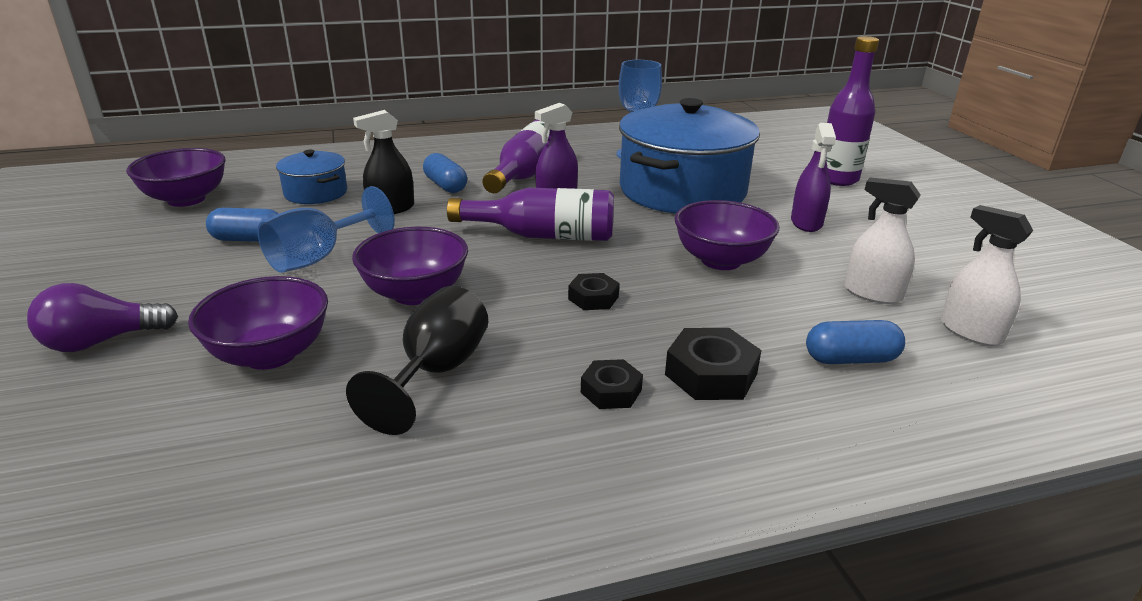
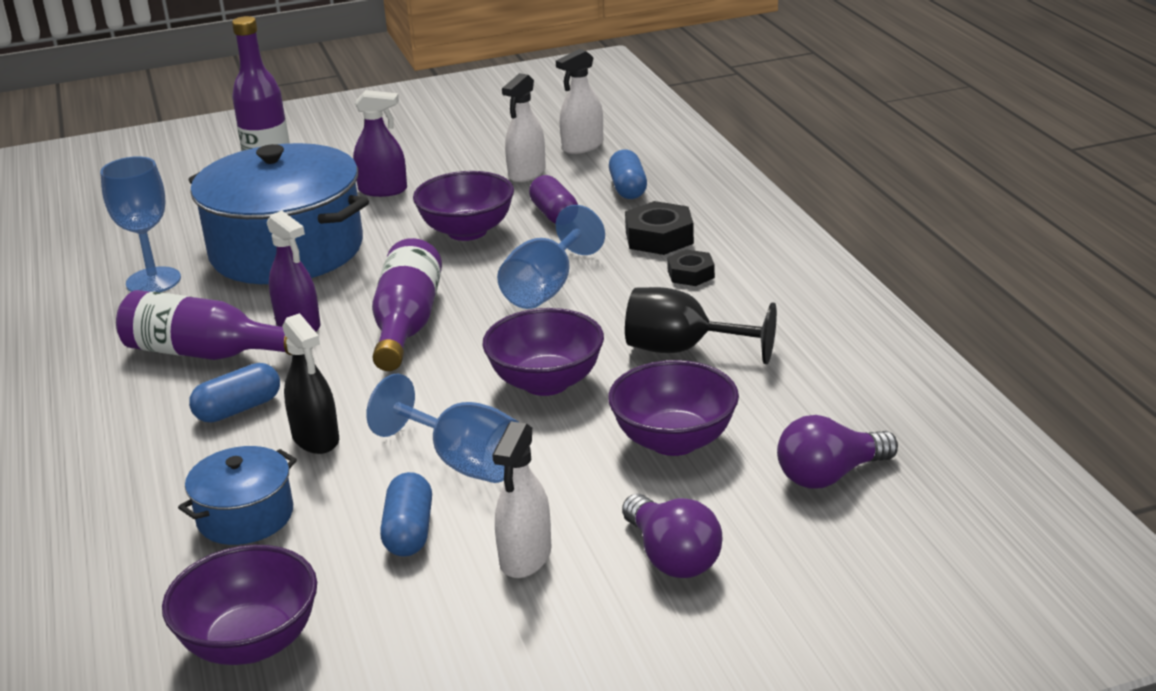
camera: 90 degrees left, 0 degrees up
black nut [568,273,619,310] -> blue goblet [497,205,605,309]
none -> white spray bottle [492,421,551,578]
none -> purple capsule [529,175,578,224]
none -> purple light bulb [777,415,898,489]

